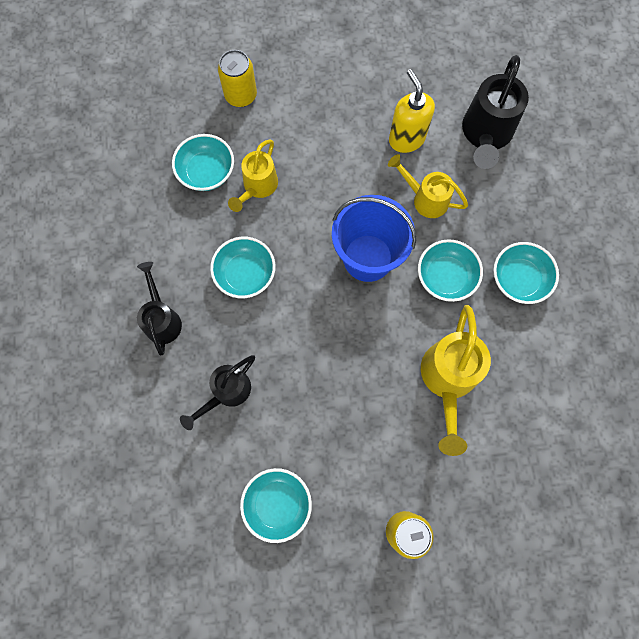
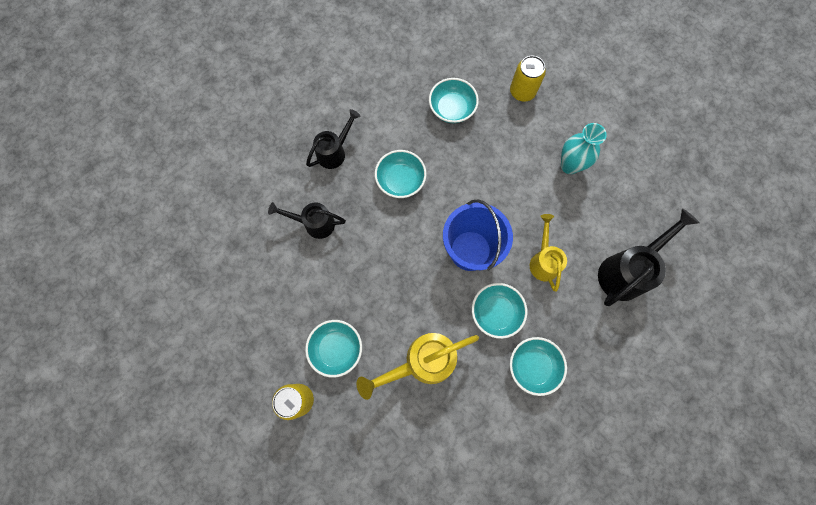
camera: 55 degrees right, 0 degrees up
yellow watering can [228,139,278,212] -> none
turquoise bowl [240,468,312,543] -> turquoise bowl moved to [305,320,362,378]
yellow soap dispenser [389,69,435,153] -> none
black watering can [462,55,529,169] -> black watering can turned 150 degrees clockwise [598,208,700,306]
none -> turquoise vase [561,123,607,174]

